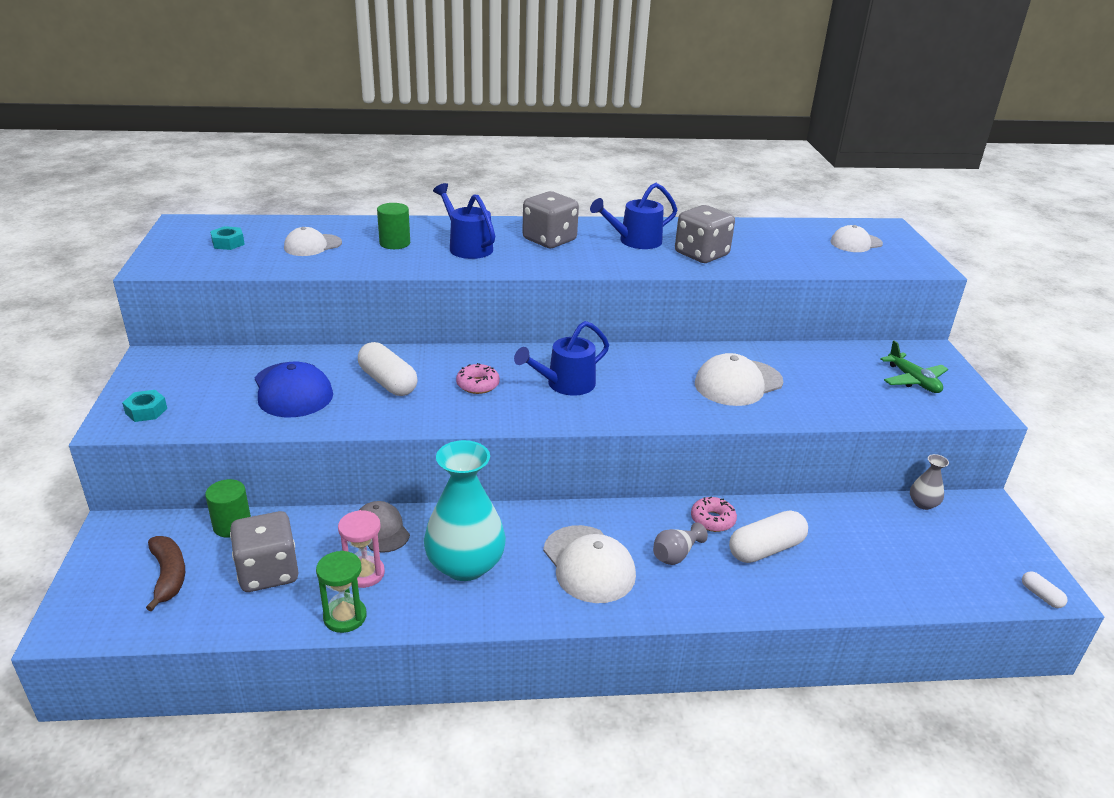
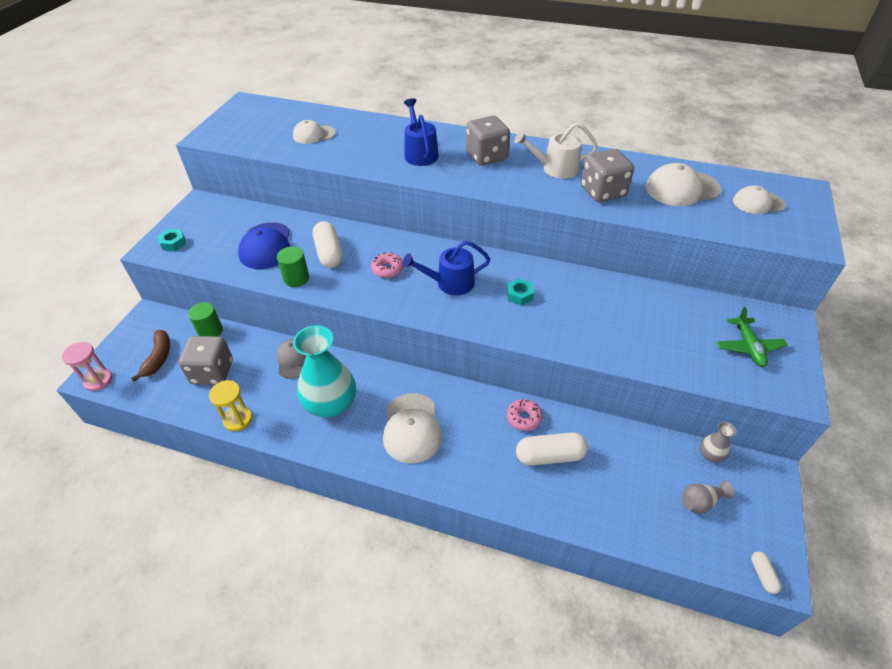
camera: 25 degrees right, 15 degrees up
turquoise nut [210,226,245,250] -> turquoise nut moved to [507,278,534,305]
green hourglass [316,551,367,633] -> yellow hourglass [209,380,252,431]
pink hourglass [338,510,385,588] -> pink hourglass moved to [62,342,112,391]
green cylinder [377,203,410,249] -> green cylinder moved to [277,246,309,287]
blue watering can [590,183,677,249] -> white watering can [514,122,598,179]
grey vase [653,522,708,565] -> grey vase moved to [681,481,735,514]
white cap [695,353,783,406] -> white cap moved to [646,163,721,206]

